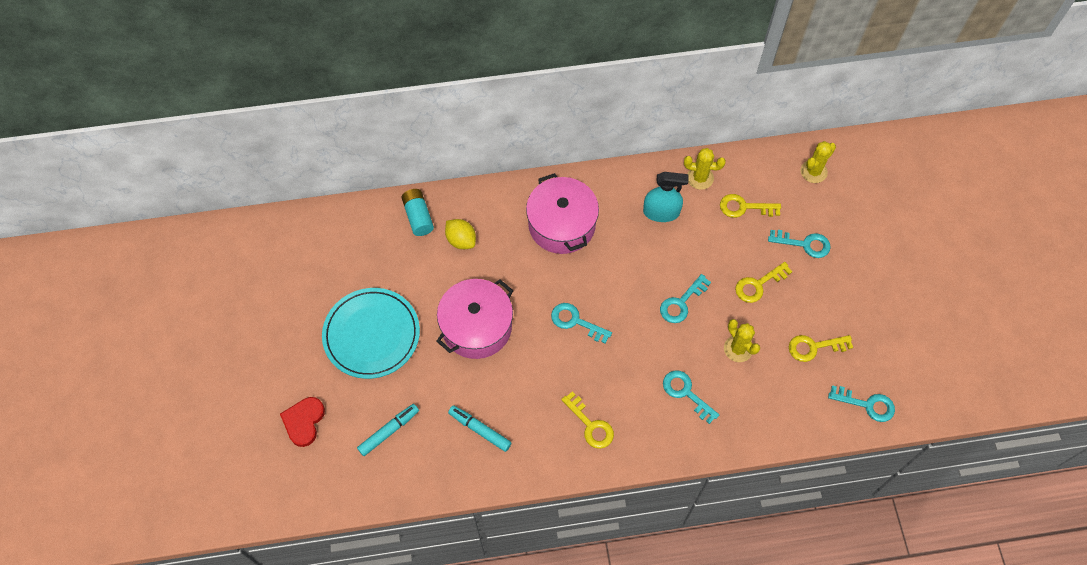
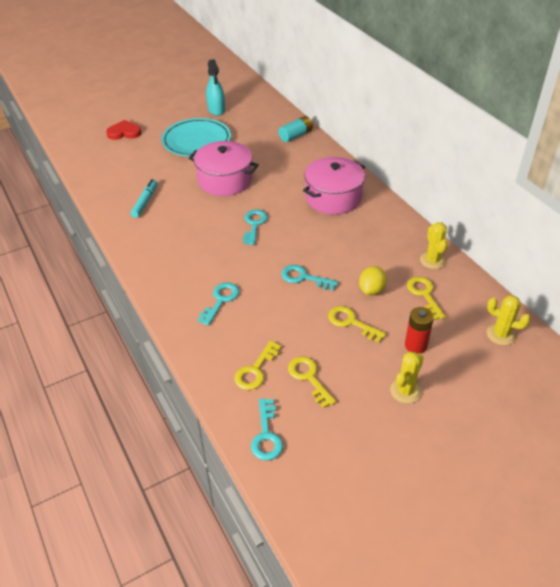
camera: 70 degrees right, 20 degrees down
turquoise marker [357,404,419,456] -> none
yellow lemon [445,219,476,249] -> yellow lemon moved to [359,266,387,295]
yellow key [561,392,614,449] -> yellow key moved to [234,340,281,390]
turquoise spray bottle [643,172,689,222] -> turquoise spray bottle moved to [206,59,225,116]
yellow cactus [724,319,760,362] -> yellow cactus moved to [390,351,424,404]
turquoise key [768,230,831,258] -> red battery [405,307,434,354]

